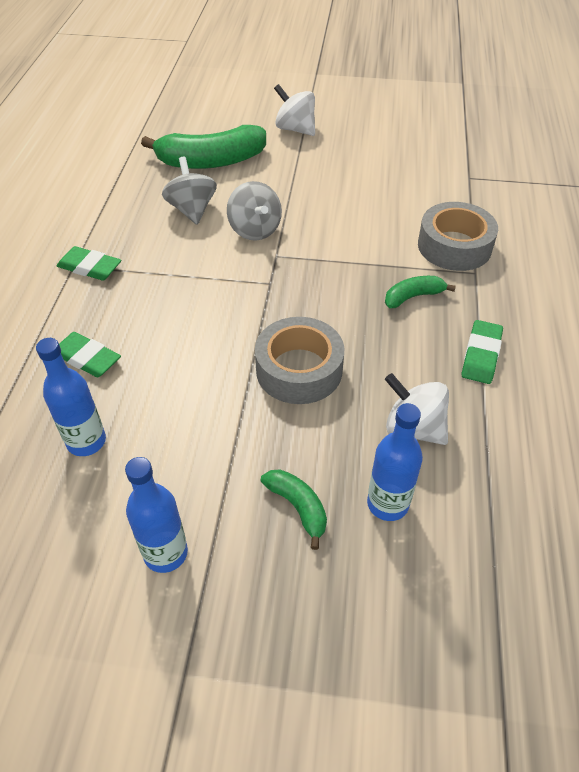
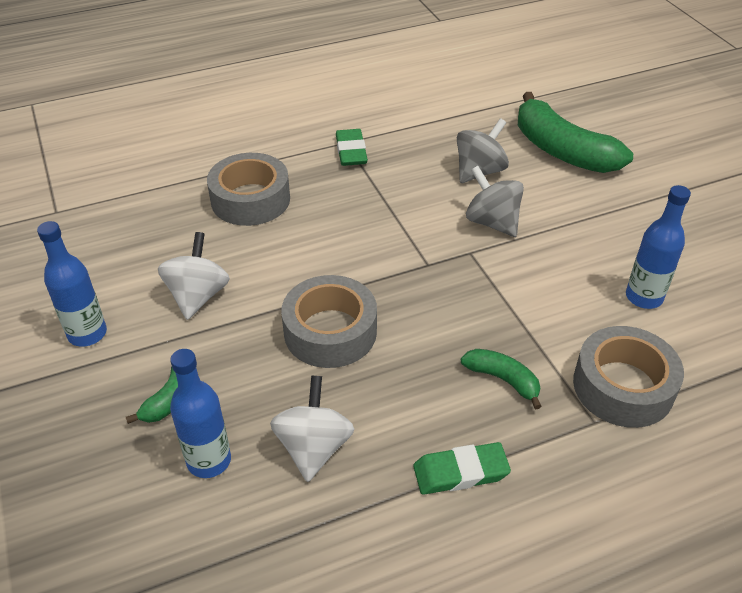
camera: 60 degrees right, 5 degrees down
blue bottle [36,338,106,456] -> blue bottle moved to [626,185,691,309]
green eraser [59,332,121,377] -> grey tape [207,153,290,226]
grey spinning top [227,181,282,241] -> grey spinning top turned 105 degrees clockwise [466,166,524,237]
white spinning top [274,84,315,136] -> white spinning top moved to [158,232,230,320]

